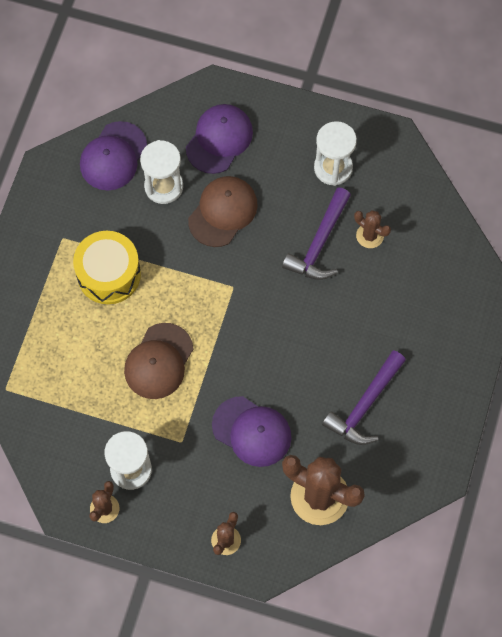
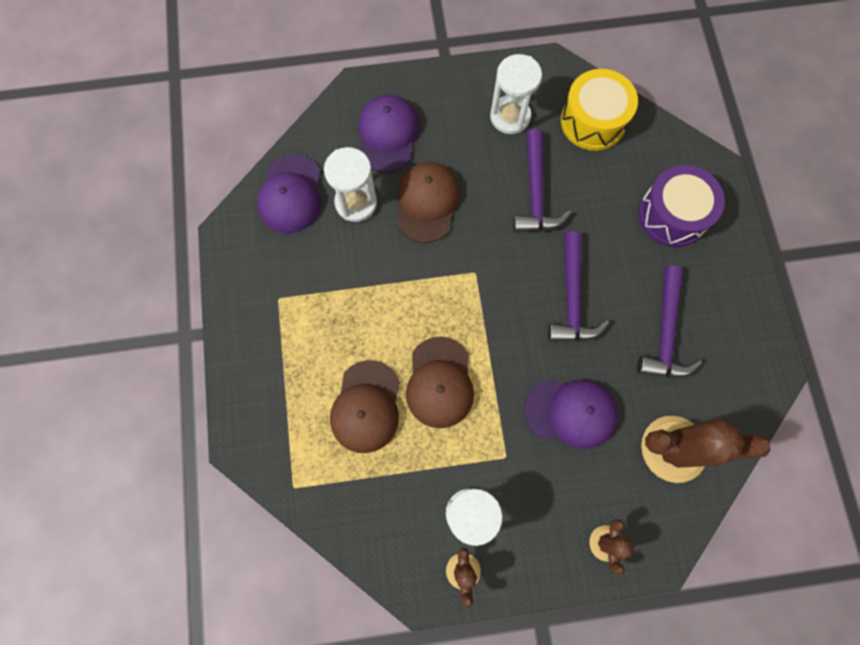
camera: 25 degrees left, 5 degrees up
yellow drum [73,231,141,304] -> yellow drum moved to [561,69,638,151]
brown cactus [354,210,391,248] -> none
none -> brown cap [330,360,400,453]
none -> purple hammer [548,231,609,342]
none -> purple drum [638,165,725,247]

